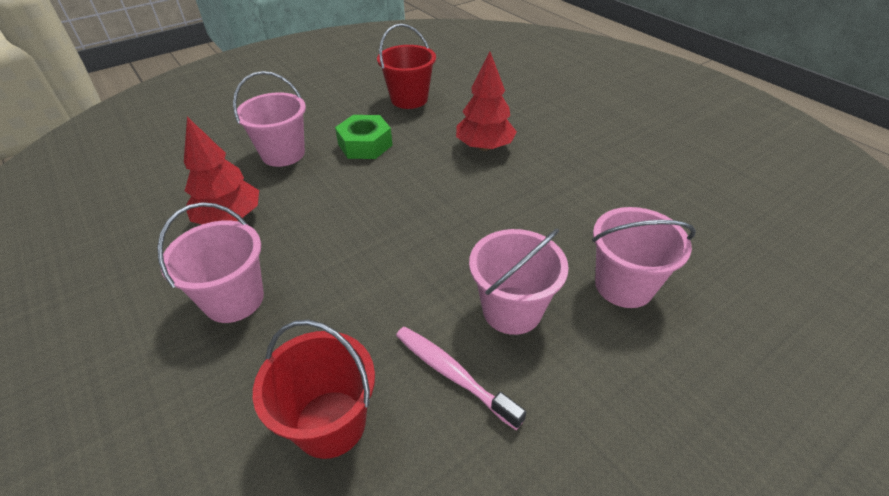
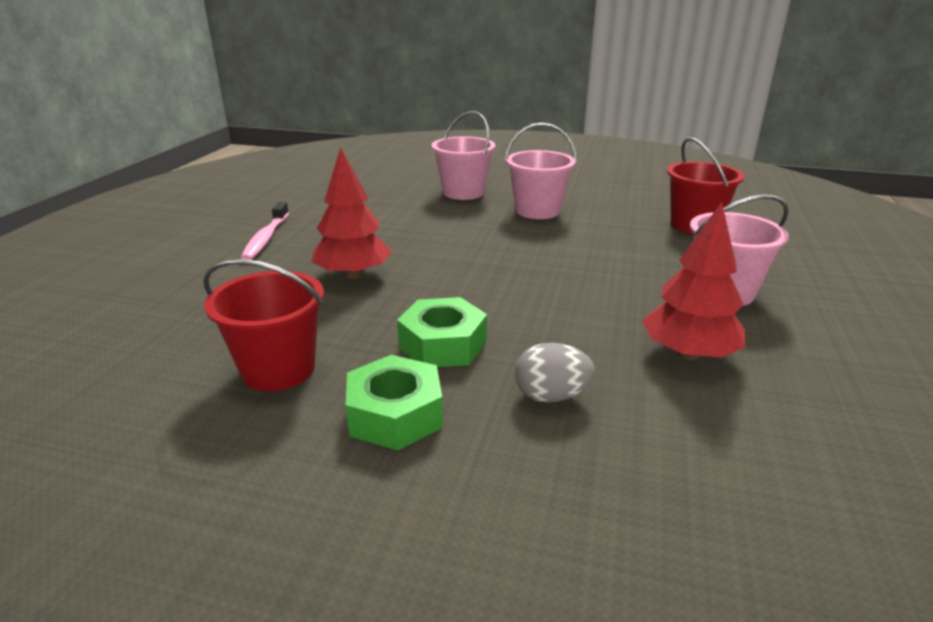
camera: 130 degrees left, 15 degrees down
pink bucket [233,71,306,167] -> grey egg [515,343,595,402]
pink toothbrush [396,326,527,430] -> pink toothbrush moved to [241,202,289,260]
none -> green nut [346,355,443,450]

